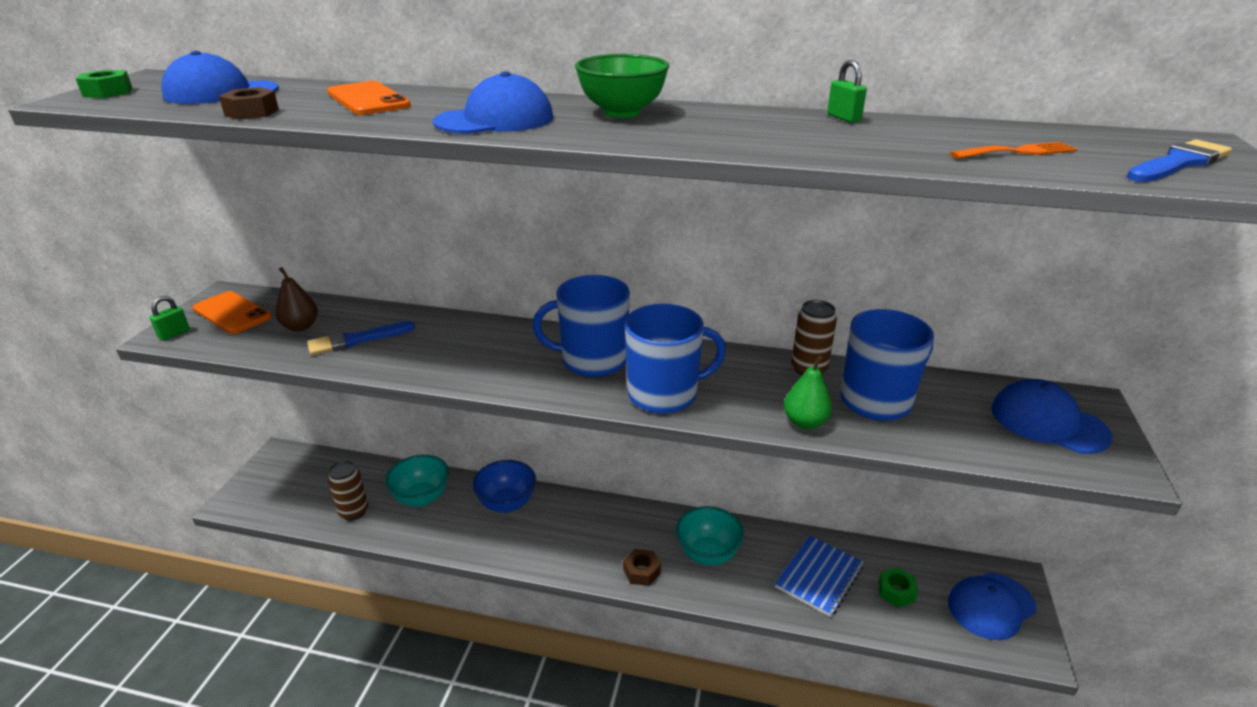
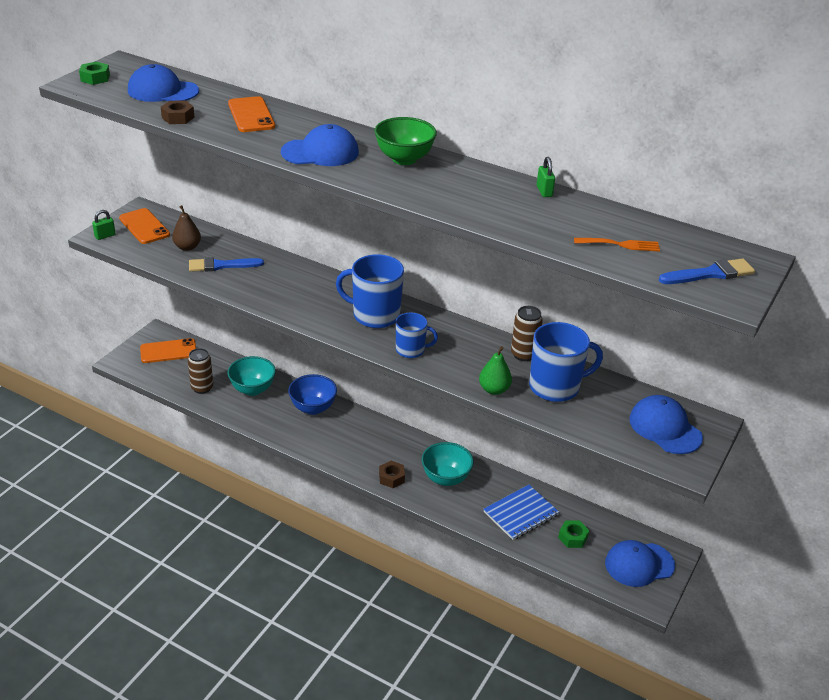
camera: 15 degrees right, 5 degrees up
blue mug [625,304,726,414] -> blue mug [396,313,438,358], size x0.60
none -> orange phone [140,338,196,363]

